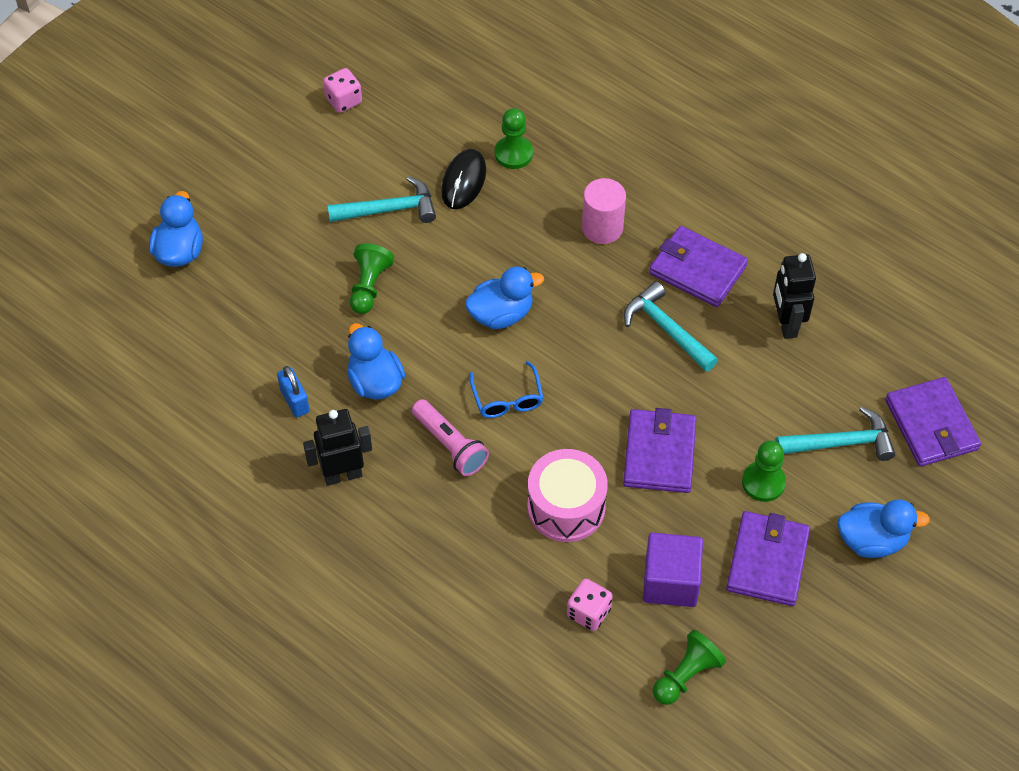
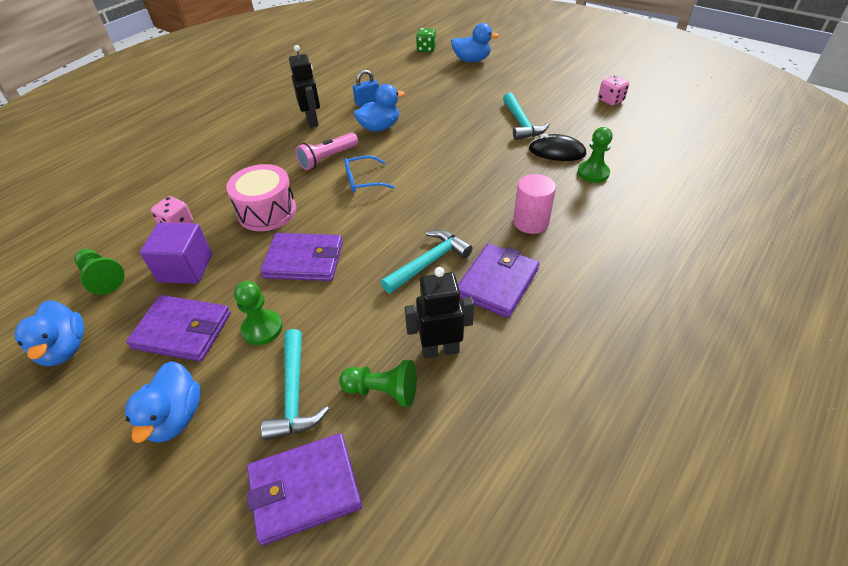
camera: 90 degrees right, 10 degrees down
green pawn [350,243,394,314] -> green pawn moved to [339,360,417,407]
blue duck [465,267,544,329] -> blue duck moved to [14,300,84,366]
none -> green dice [416,28,436,52]

